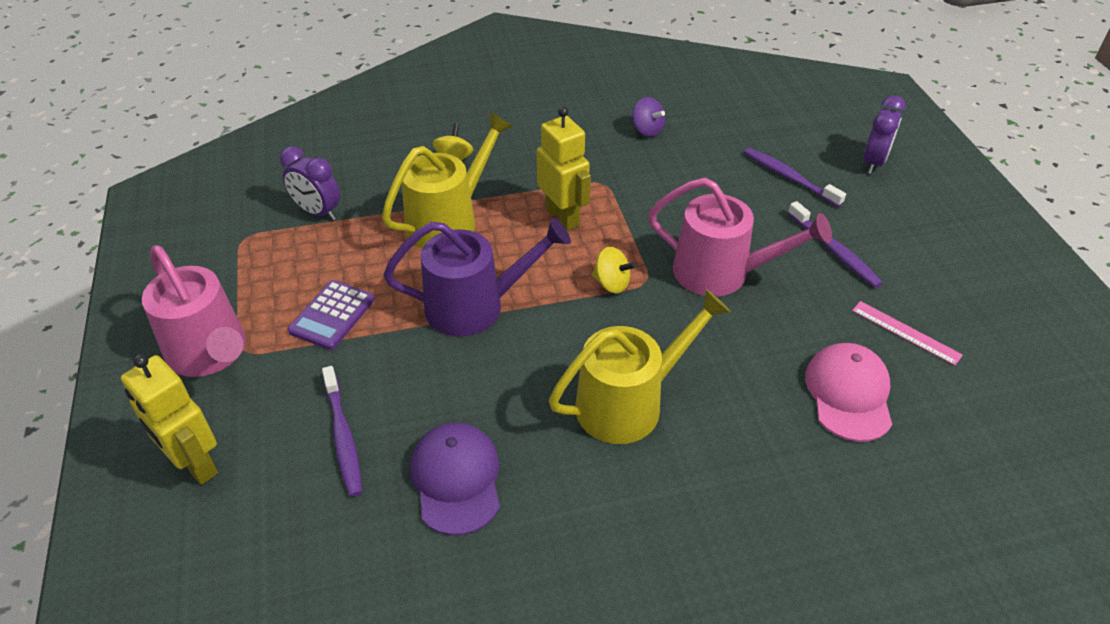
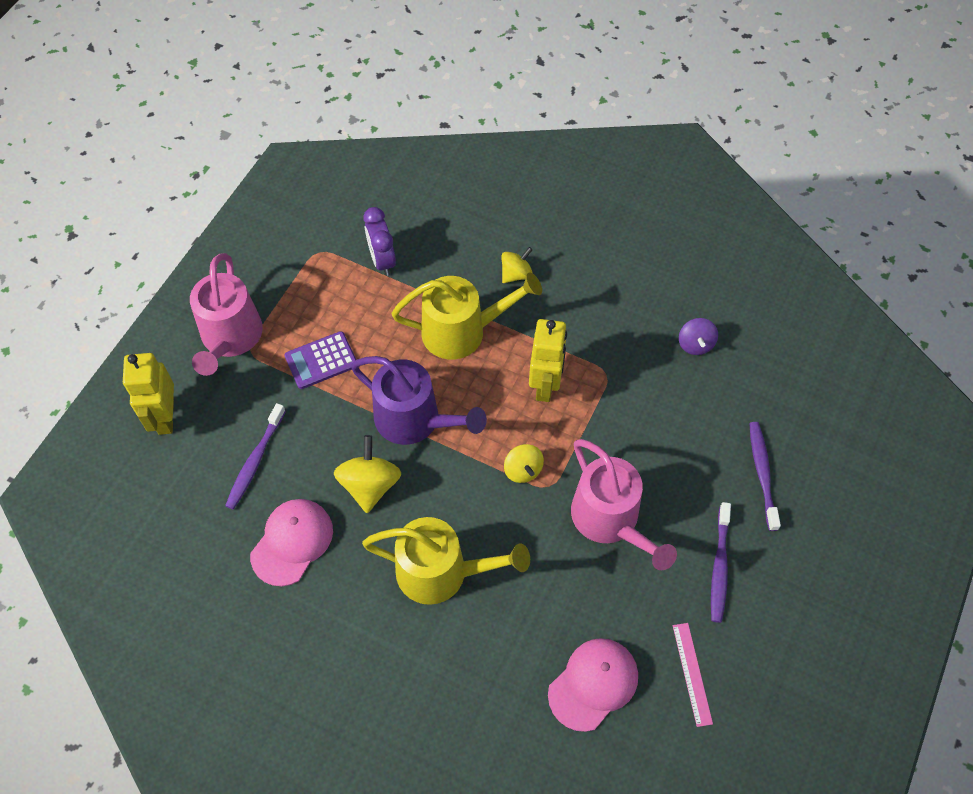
camera: 40 degrees right, 15 degrees up
purple cap [410,423,500,536] -> pink cap [250,499,333,586]
purple clock [863,95,906,174] -> none
none -> yellow spinning top [334,435,401,513]

